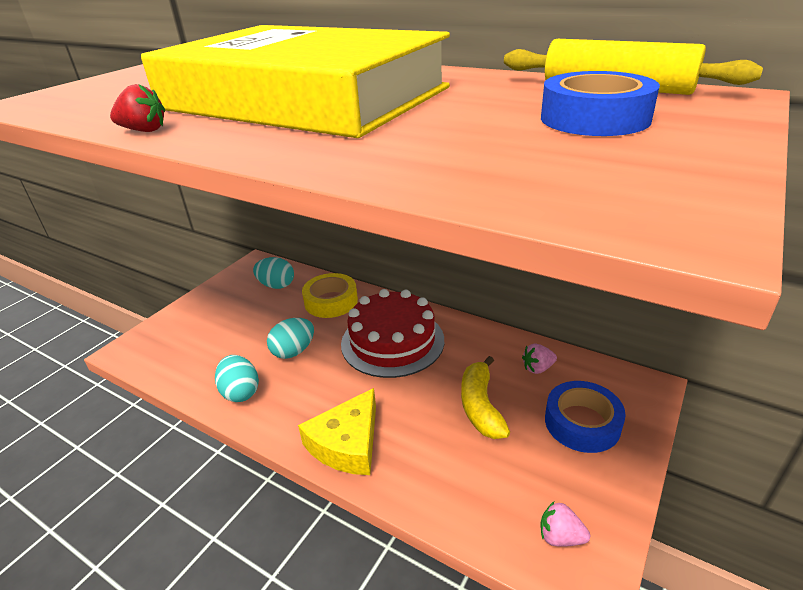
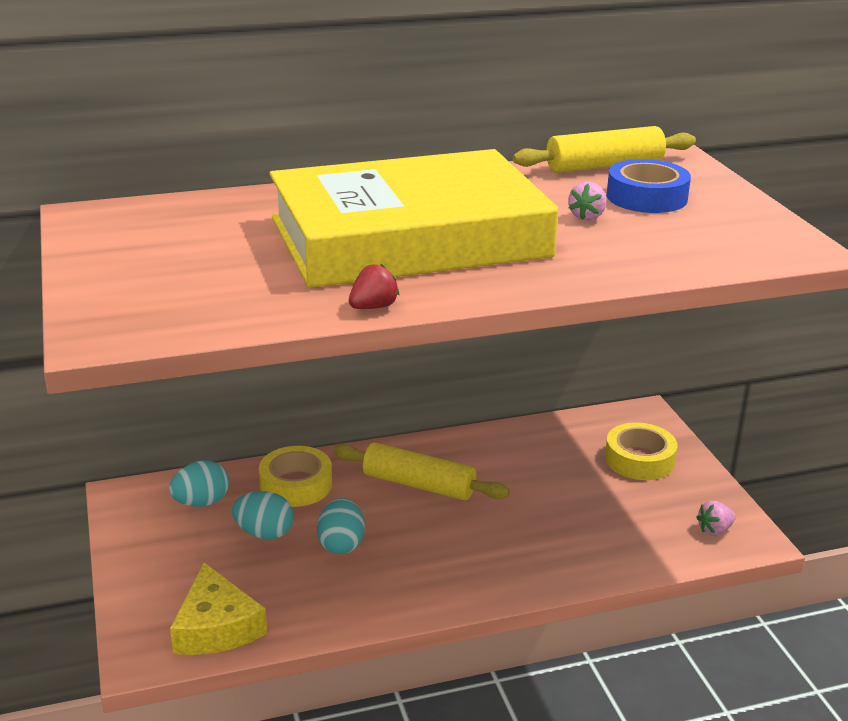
camera: 50 degrees left, 5 degrees down
turquoise egg [215,355,259,402] -> turquoise egg moved to [232,491,294,539]
yellow cheese [298,388,376,475] -> yellow cheese moved to [170,562,267,655]
red cake [341,289,444,378] -> yellow rolling pin [333,442,510,500]
yellow banana [461,356,510,439] -> none
pink strawberry [522,343,557,374] -> pink strawberry moved to [568,182,607,220]
blue tape [545,381,626,453] -> yellow tape [605,423,677,480]

